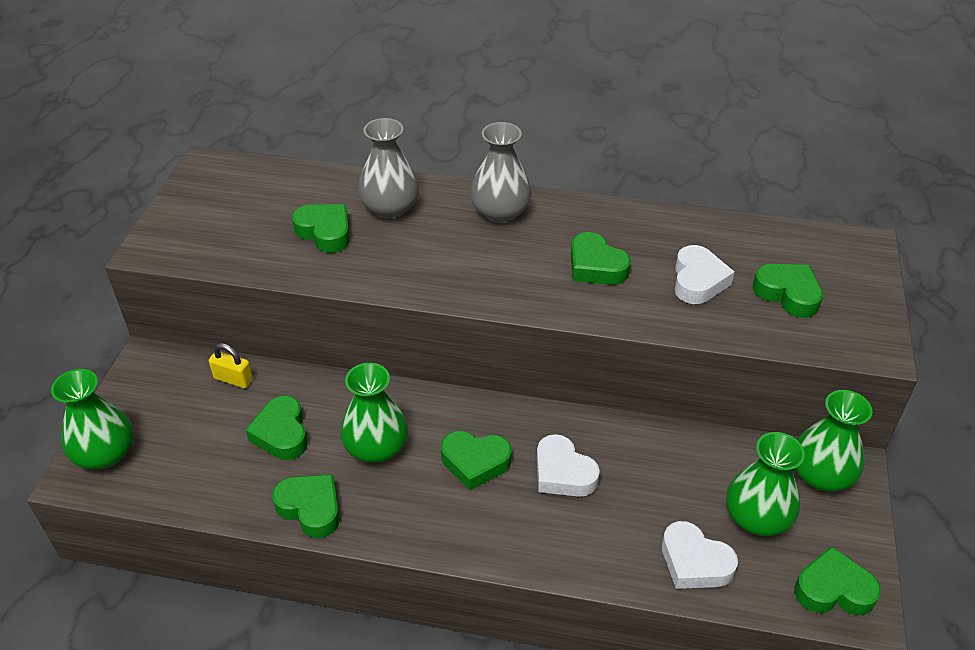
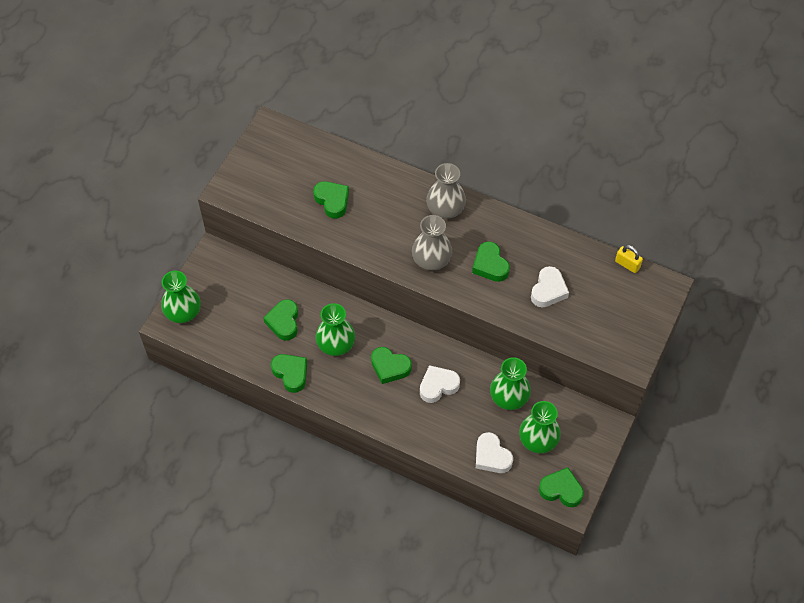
camera: 15 degrees right, 15 degrees up
yellow padlock [209,343,253,388] -> yellow padlock moved to [615,245,643,273]
grey vase [358,118,419,219] -> grey vase moved to [412,215,453,271]
white heart [537,434,600,497] -> white heart turned 90 degrees clockwise [420,365,460,403]
green heart [753,264,823,318] -> none
green vase [795,390,873,492] -> green vase moved to [490,357,531,410]

